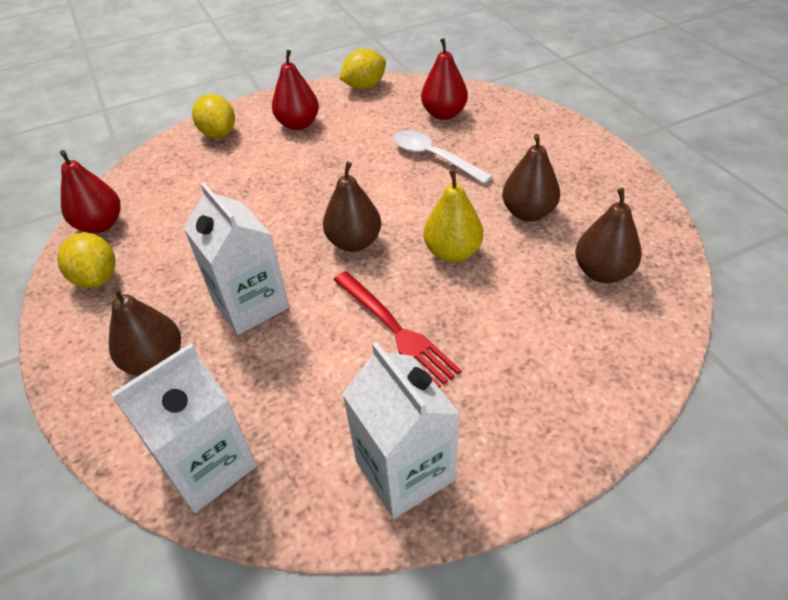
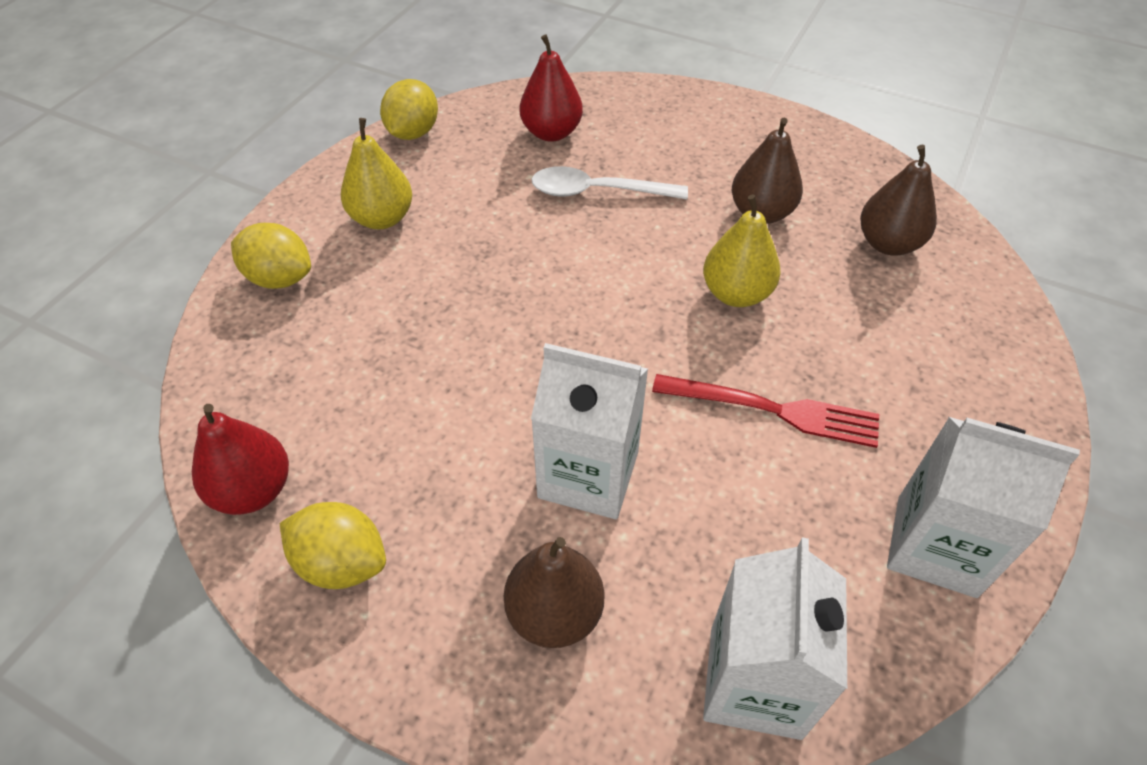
camera: 40 degrees left, 5 degrees up
red pear [272,50,319,130] -> yellow pear [341,118,412,229]
brown pear [323,162,381,252] -> none

